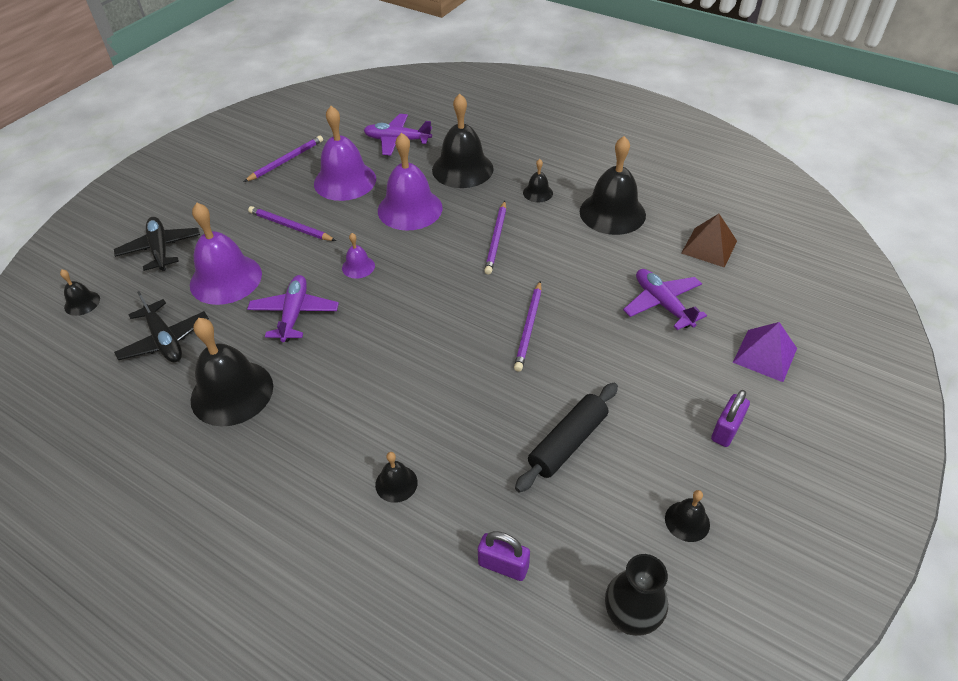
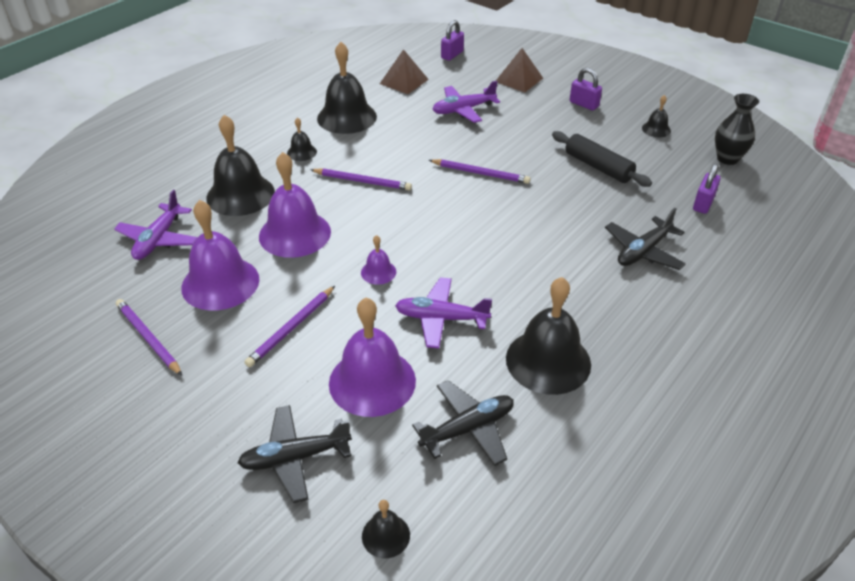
camera: 85 degrees left, 5 degrees down
black bell [375,452,418,503] -> black plane [605,208,686,270]
purple pyramid [733,322,797,382] -> brown pyramid [496,48,543,92]
none -> purple padlock [441,20,464,61]

